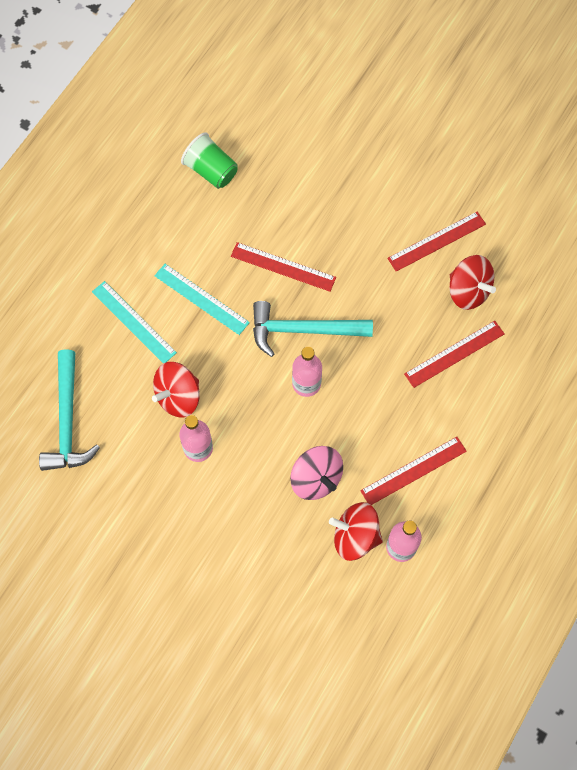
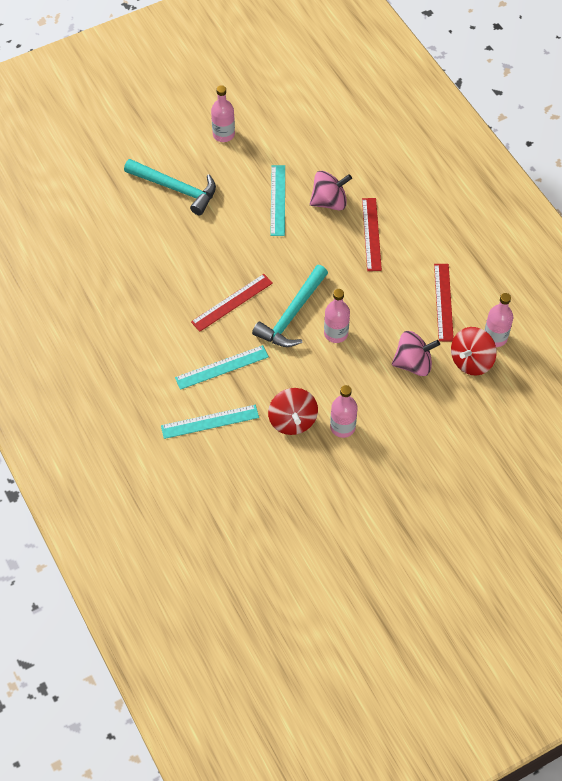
camera: 60 degrees left, 10 degrees down
turquoise hammer [39,349,100,471] -> turquoise hammer moved to [124,159,216,215]
green cup [181,132,238,189] -> none
red ruler [387,212,486,272] -> turquoise ruler [270,165,285,236]
red spinning top [450,255,496,310] -> pink spinning top [310,171,352,211]
none -> pink bottle [211,85,235,142]

